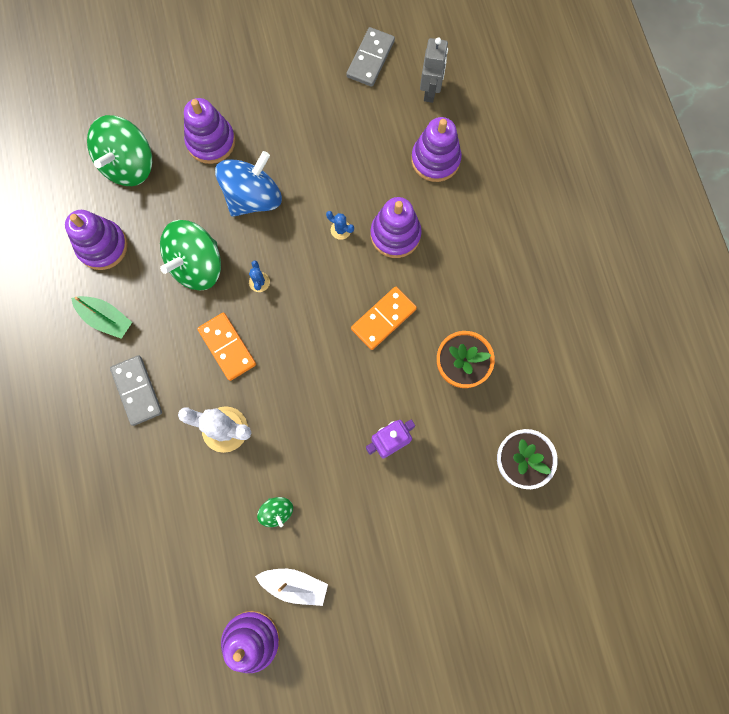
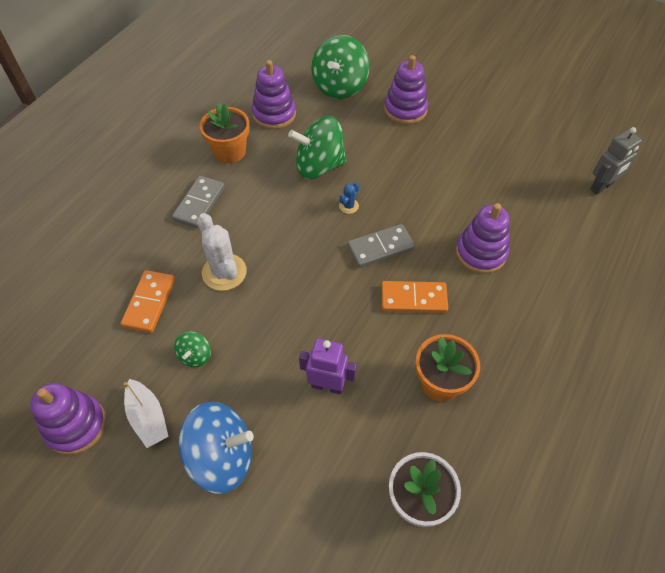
camera: 45 degrees right, 20 degrees down
green boat [71,296,132,339] -> orange flower pot [200,103,250,163]
green spinning top [87,115,152,186] -> green spinning top turned 45 degrees counterclockwise [311,35,369,99]
orange domino [197,313,256,381] -> orange domino moved to [121,270,175,333]
blue spinning top [215,151,282,217] -> blue spinning top moved to [179,402,254,494]
blue cactus [326,211,354,240] -> none
grey domino [347,27,395,87] -> grey domino moved to [347,224,415,268]
purple stacking toy [411,117,462,182] -> none

